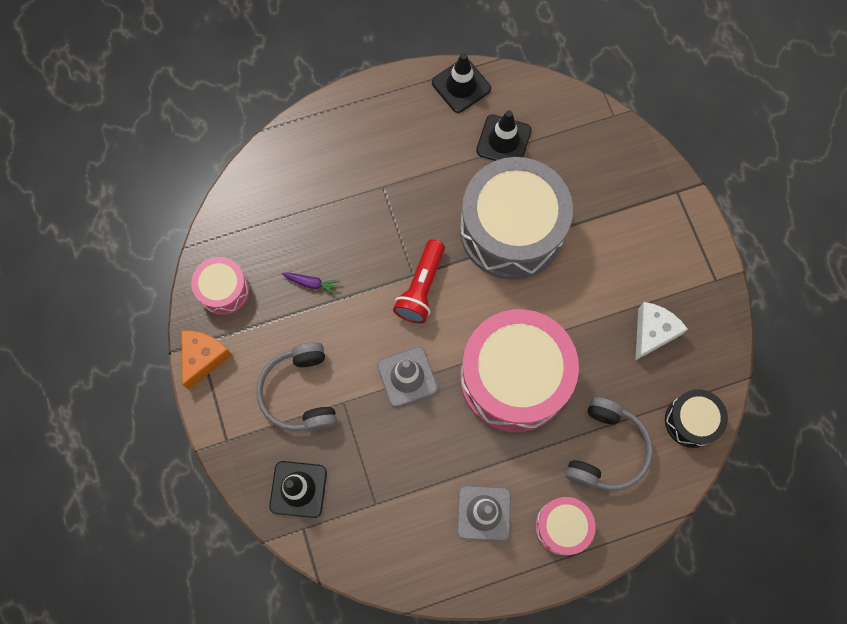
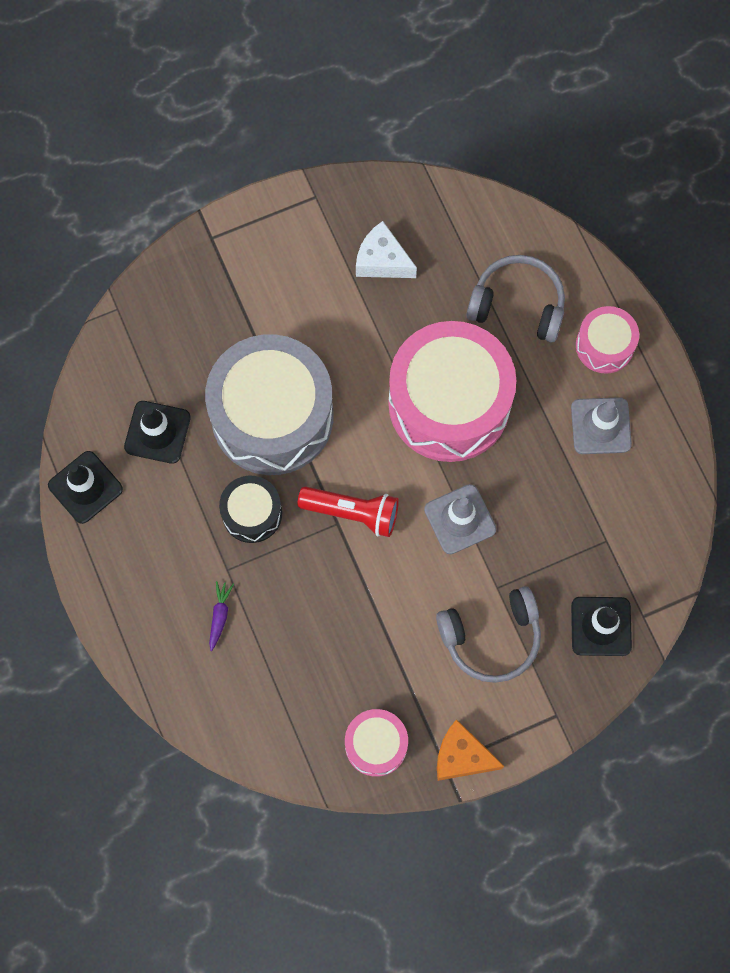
camera: 95 degrees left, 0 degrees up
purple carrot [282,272,340,295] -> purple carrot moved to [209,581,234,651]
black drum [665,389,728,448] -> black drum moved to [219,476,282,543]

